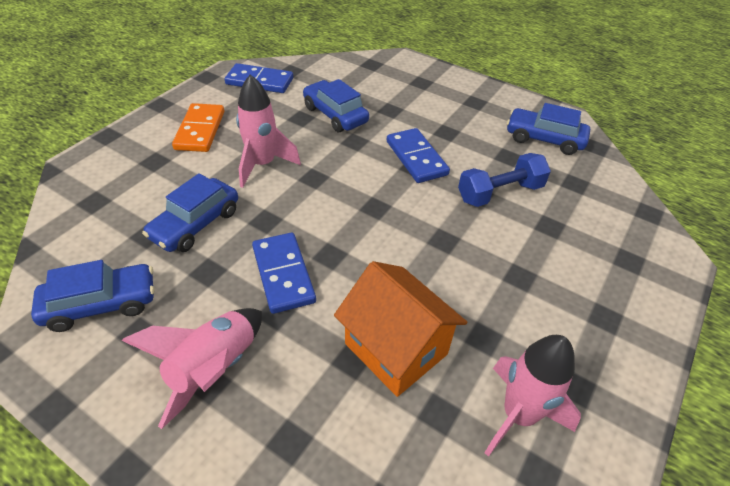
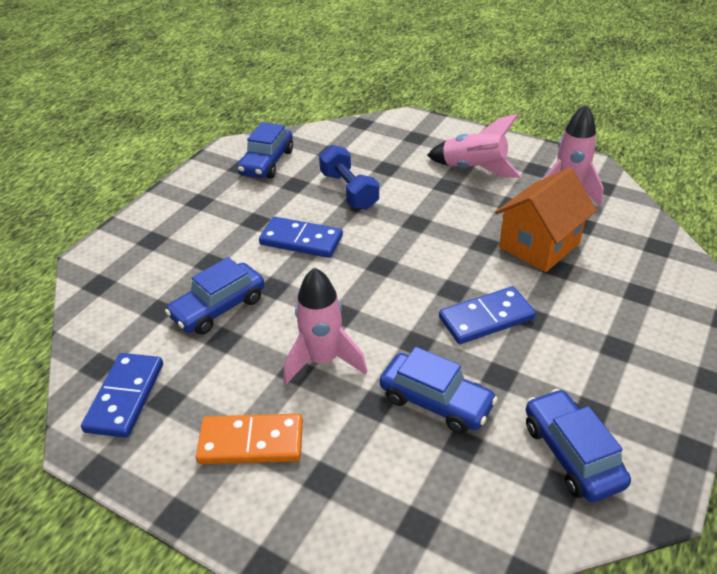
camera: 90 degrees left, 5 degrees down
pink rocket [122,308,262,429] -> pink rocket moved to [427,113,522,178]
blue domino [387,128,450,183] -> blue domino turned 45 degrees clockwise [259,217,343,258]

